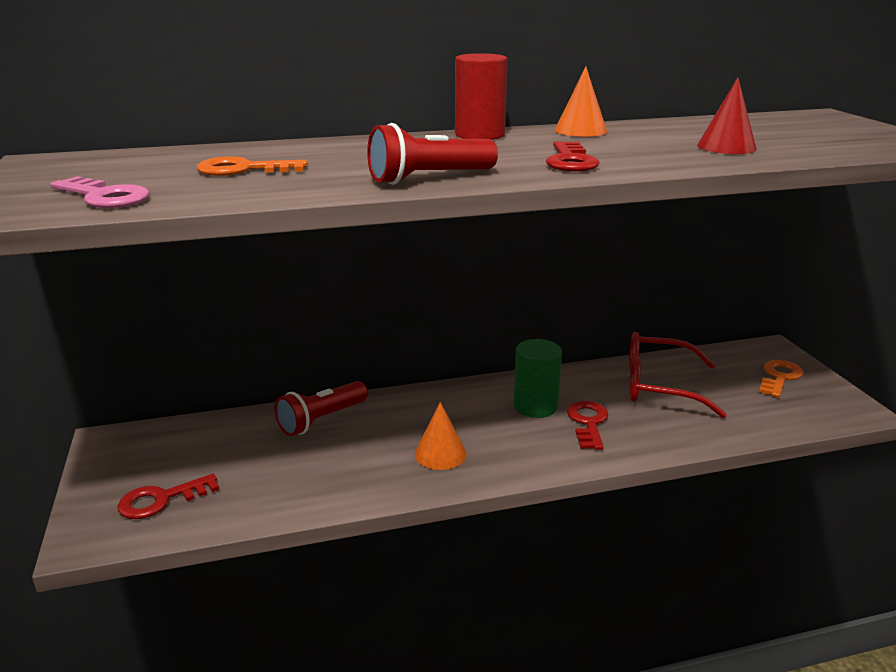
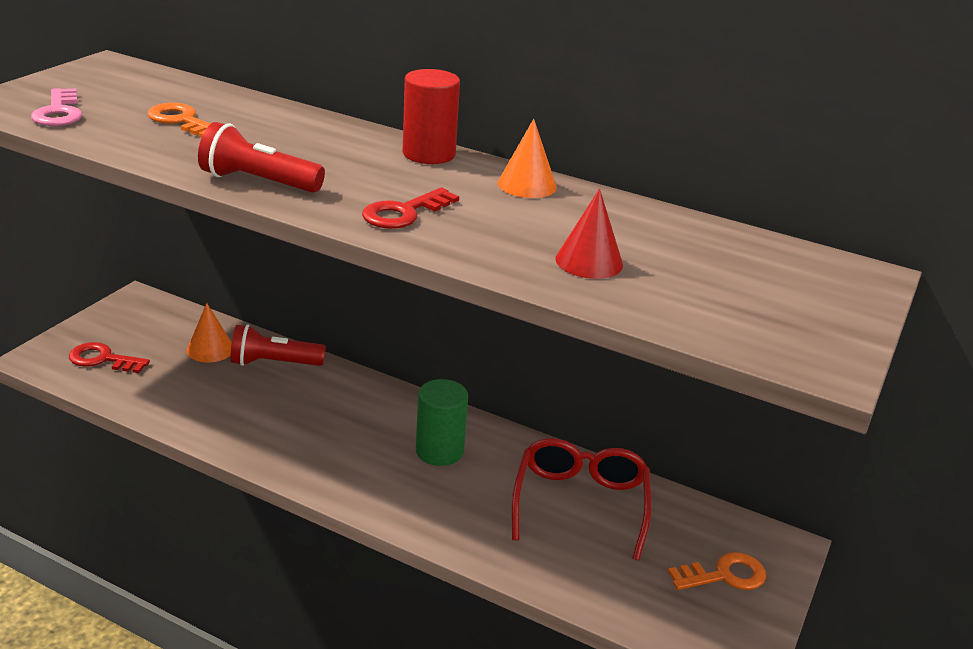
camera: 40 degrees right, 5 degrees up
orange cone [415,402,466,470] -> orange cone moved to [187,303,232,363]
red key [567,401,608,450] -> none
red glasses [629,332,727,418] -> red glasses turned 45 degrees clockwise [512,438,652,561]

